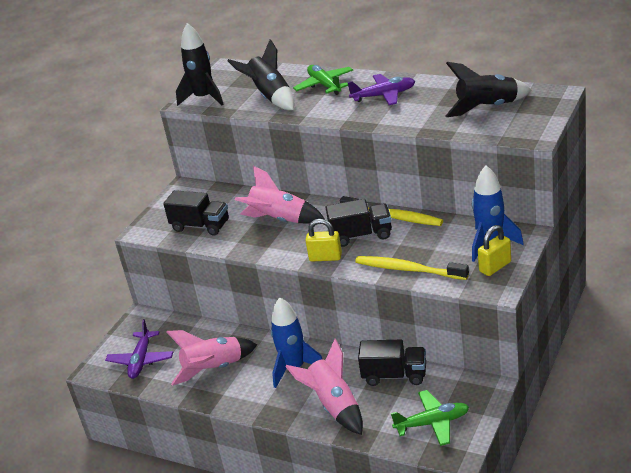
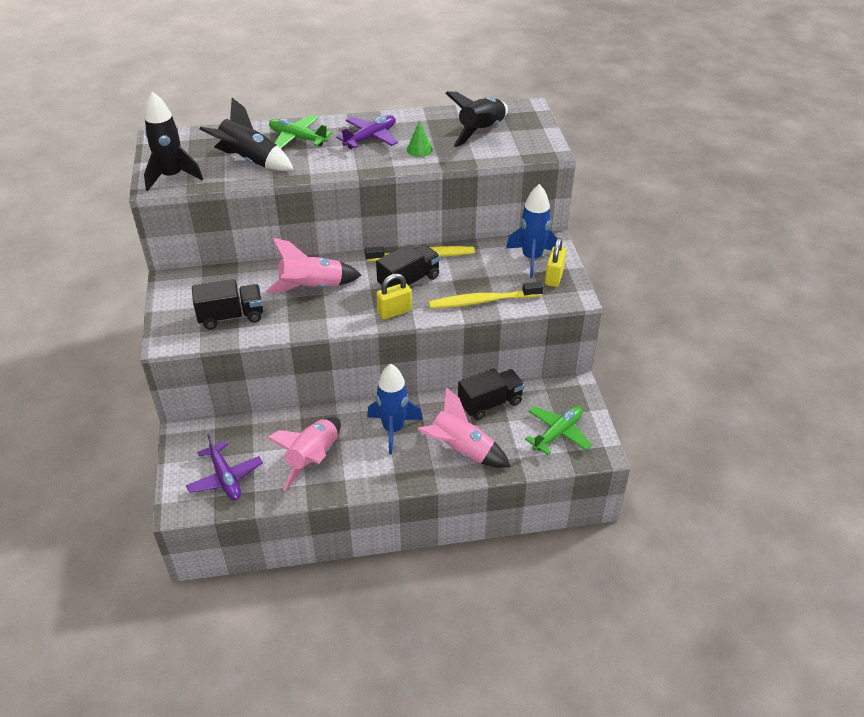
camera: 40 degrees left, 10 degrees up
none -> green cone [407,120,433,157]

